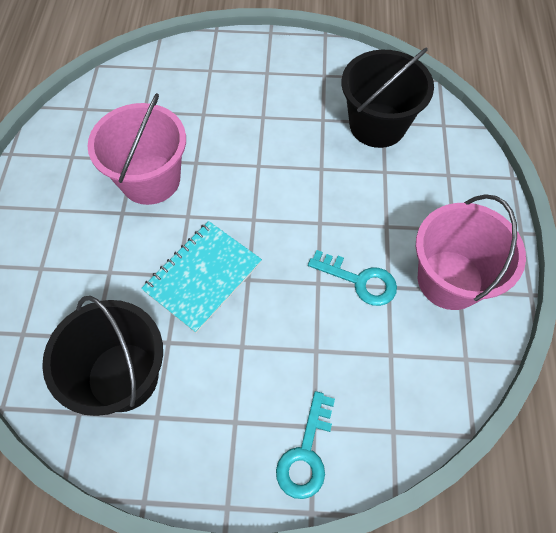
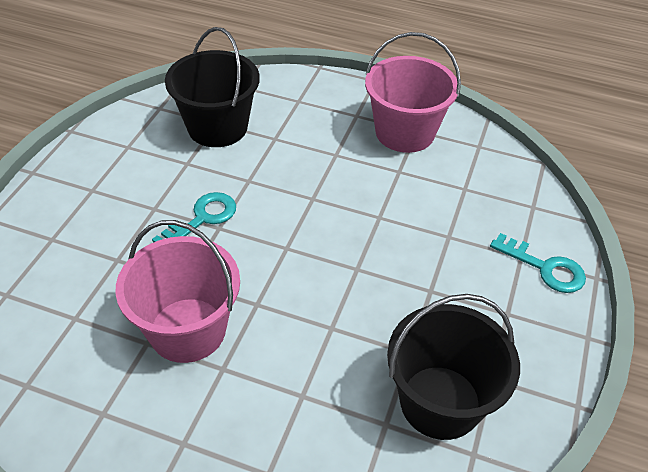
camera: 75 degrees left, 15 degrees down
turquoise notebook [141,221,262,333] -> none
turquoise key [308,250,397,306] -> turquoise key moved to [152,192,236,242]

